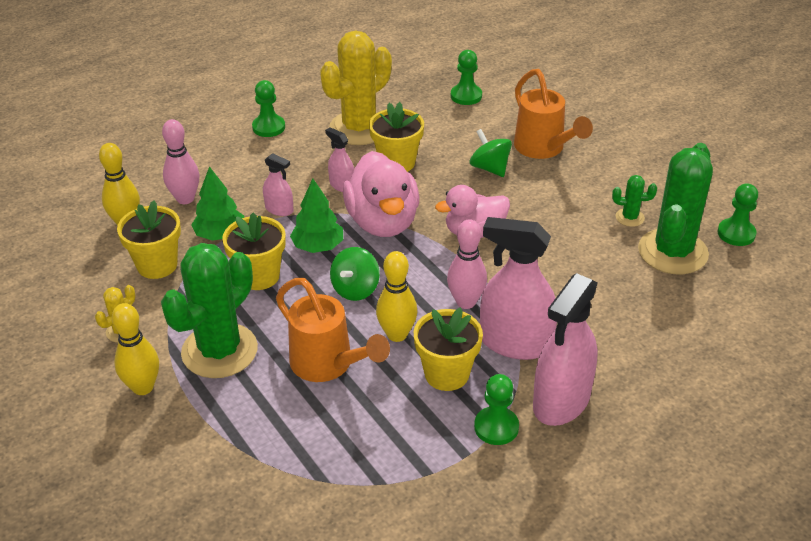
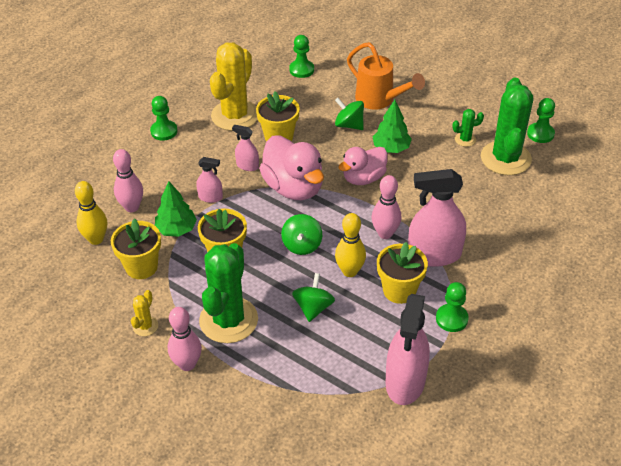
camera: 20 degrees left, 5 degrees up
yellow bowling pin [112,303,159,395] -> pink bowling pin [168,307,202,371]
orange watering can [276,278,390,382] -> green spinning top [292,273,335,322]
green tree [290,178,343,253] -> green tree moved to [373,100,412,153]
pink spray bottle [533,273,598,426] -> pink spray bottle moved to [386,294,430,405]

